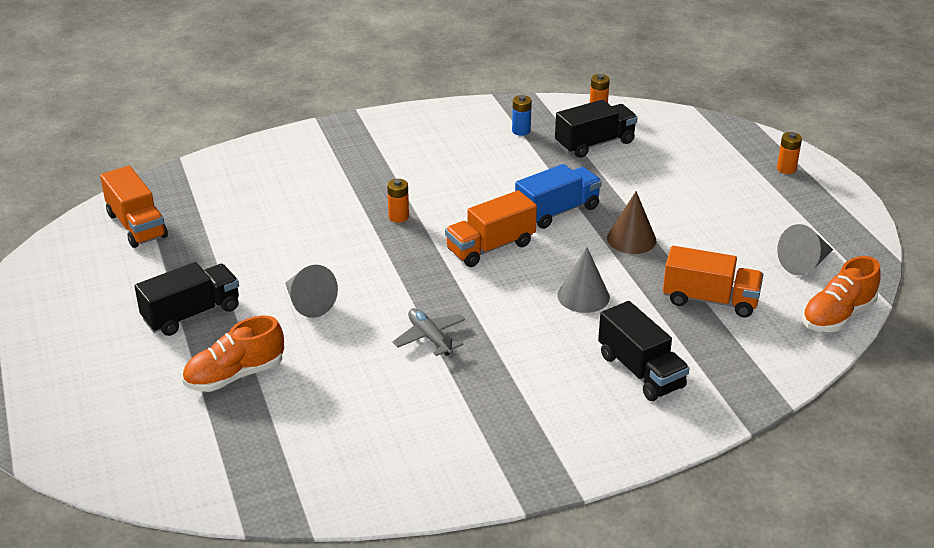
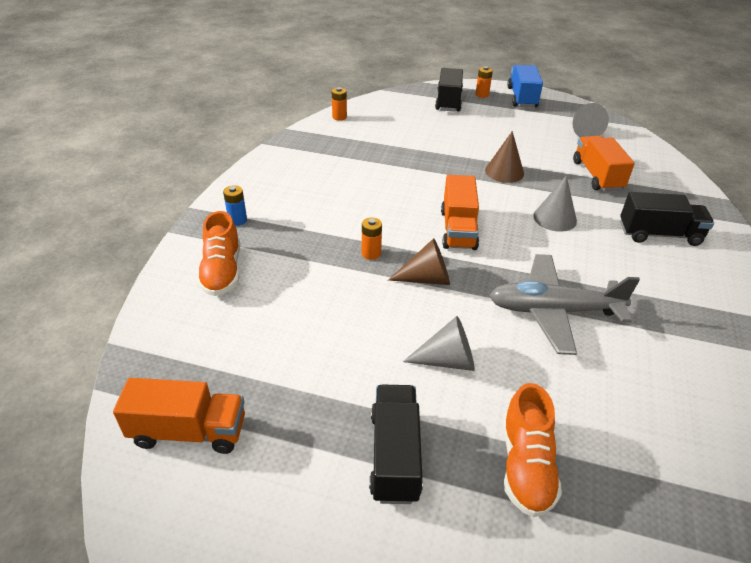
camera: 55 degrees left, 5 degrees up
grey plane [393,308,465,356] -> grey plane [489,254,640,355], size x1.87
blue battery [512,95,532,136] -> blue battery moved to [223,185,247,226]
blue truck [515,164,602,229] -> blue truck moved to [507,65,543,107]
black truck [555,100,638,158] -> black truck moved to [435,68,463,111]
orange truck [663,246,764,317] -> orange truck turned 60 degrees counterclockwise [573,136,635,192]
orange shoe [802,256,881,332] -> orange shoe moved to [197,211,240,296]
none -> brown cone [388,238,450,285]

